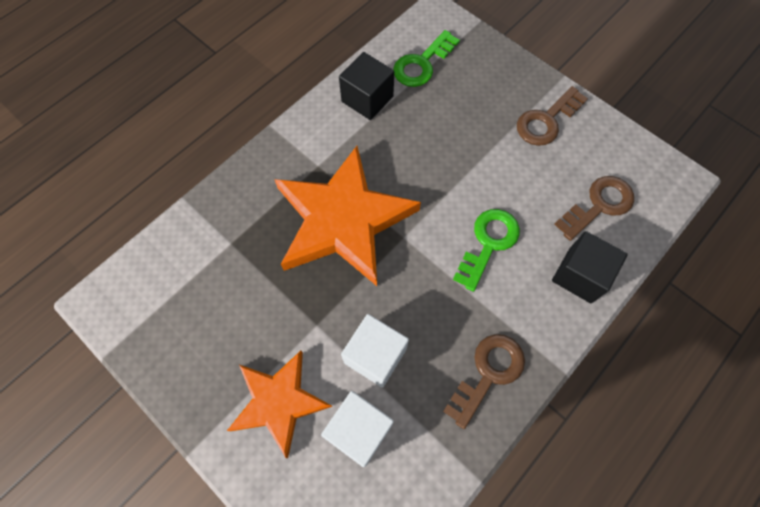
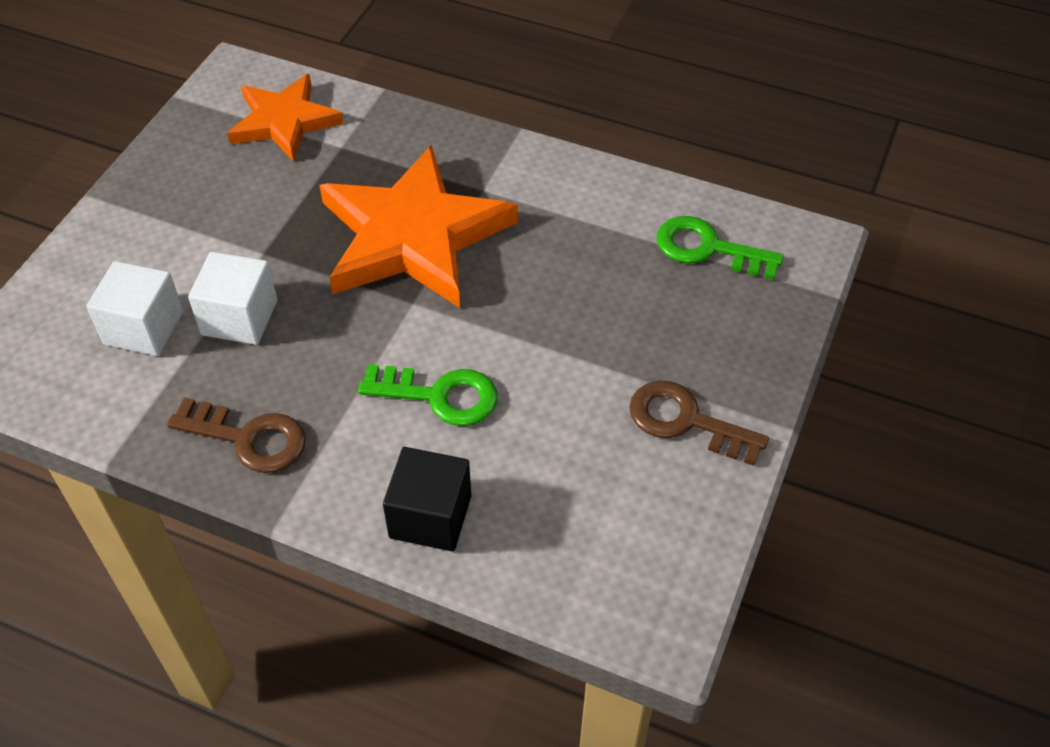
camera: 70 degrees right, 15 degrees down
orange star [227,351,332,458] -> orange star moved to [227,74,344,162]
black cube [339,52,394,120] -> none
brown key [554,176,634,241] -> none

